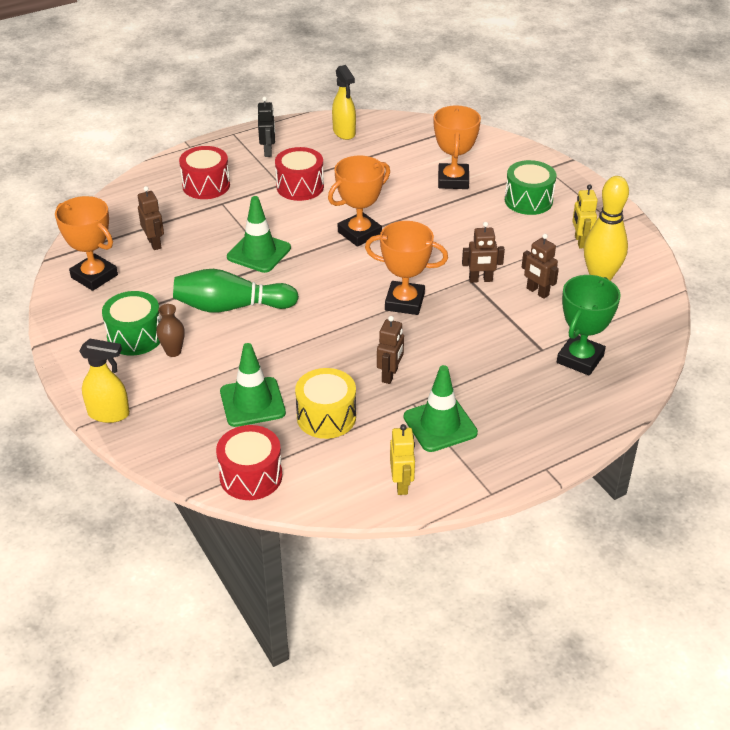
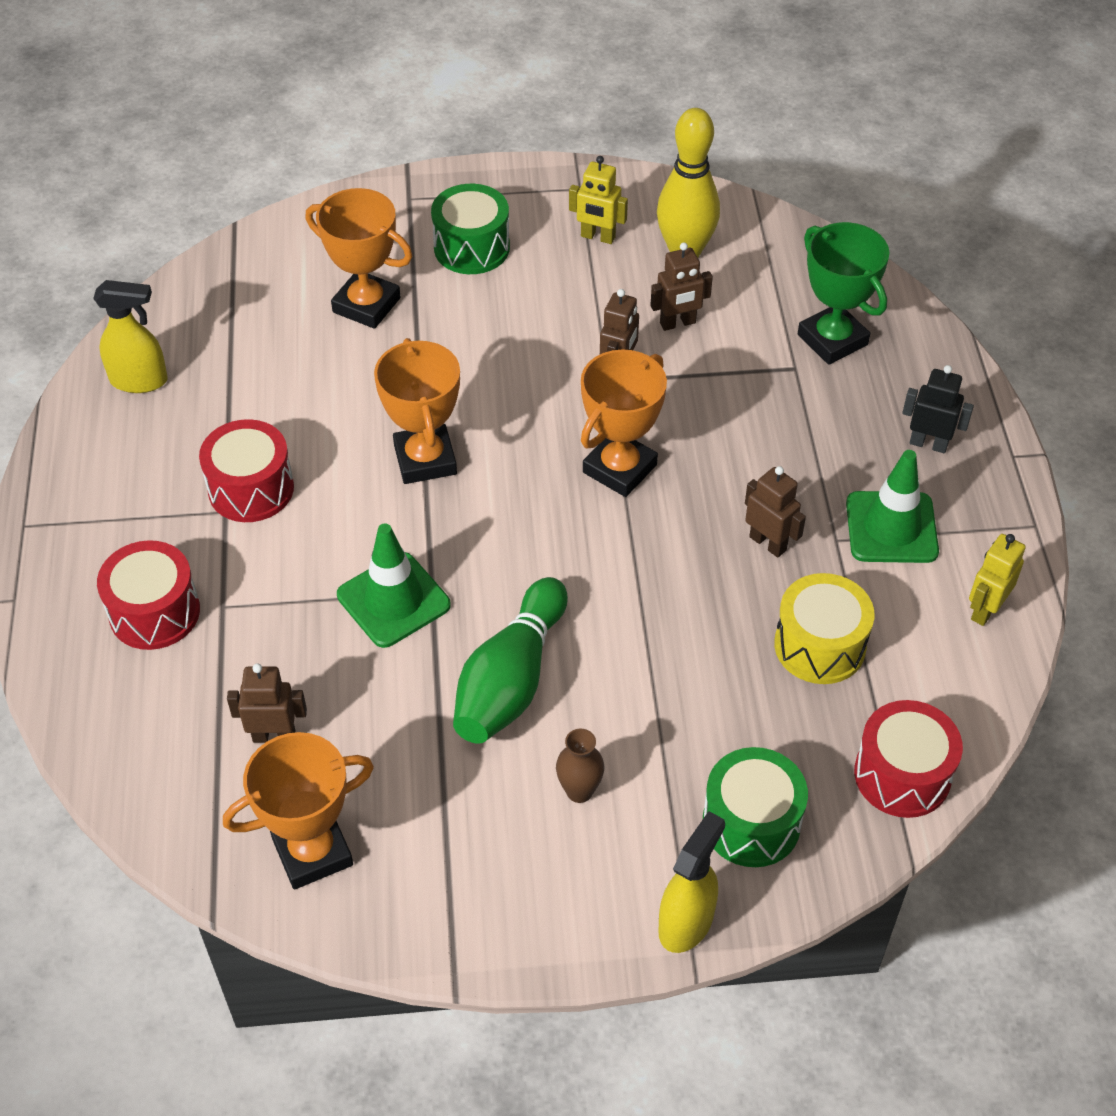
camera: 65 degrees left, 10 degrees up
green drum [102,291,161,356] -> green drum moved to [703,747,808,867]
green traffic cone [220,343,286,427] -> none
black robot [258,97,275,157] -> black robot moved to [902,365,974,453]
yellow robot [390,424,415,495] -> yellow robot turned 75 degrees counterclockwise [969,534,1026,626]

